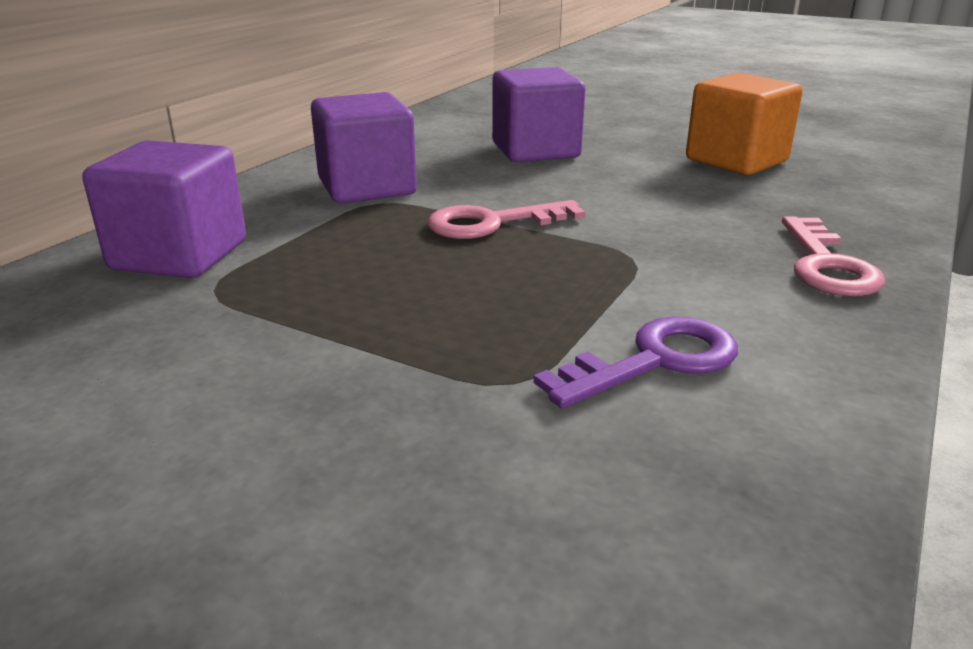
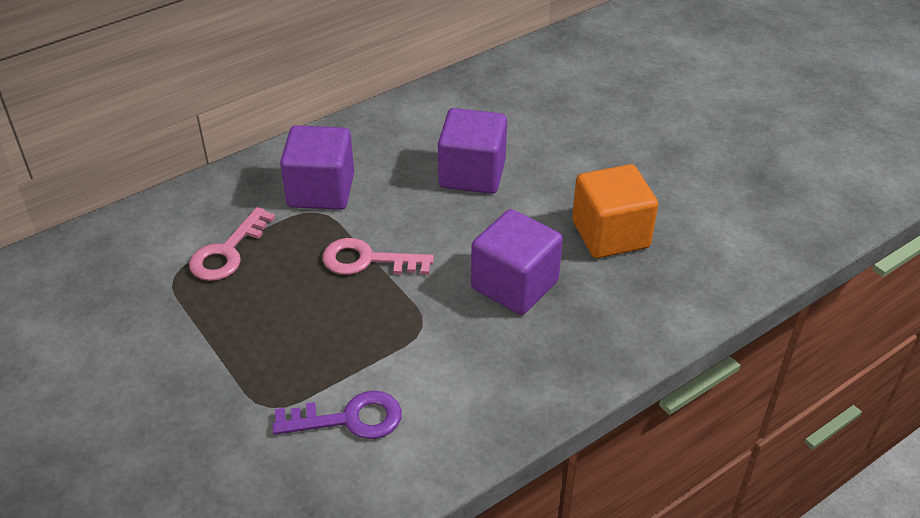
camera: 25 degrees right, 15 degrees up
purple cube [82,140,246,278] -> purple cube moved to [471,209,563,315]
pink key [782,216,885,296] -> pink key moved to [189,207,276,281]

